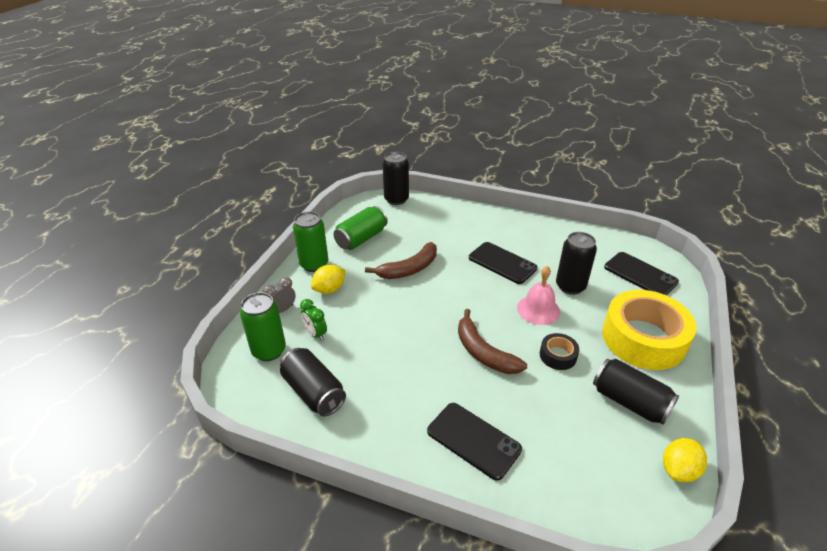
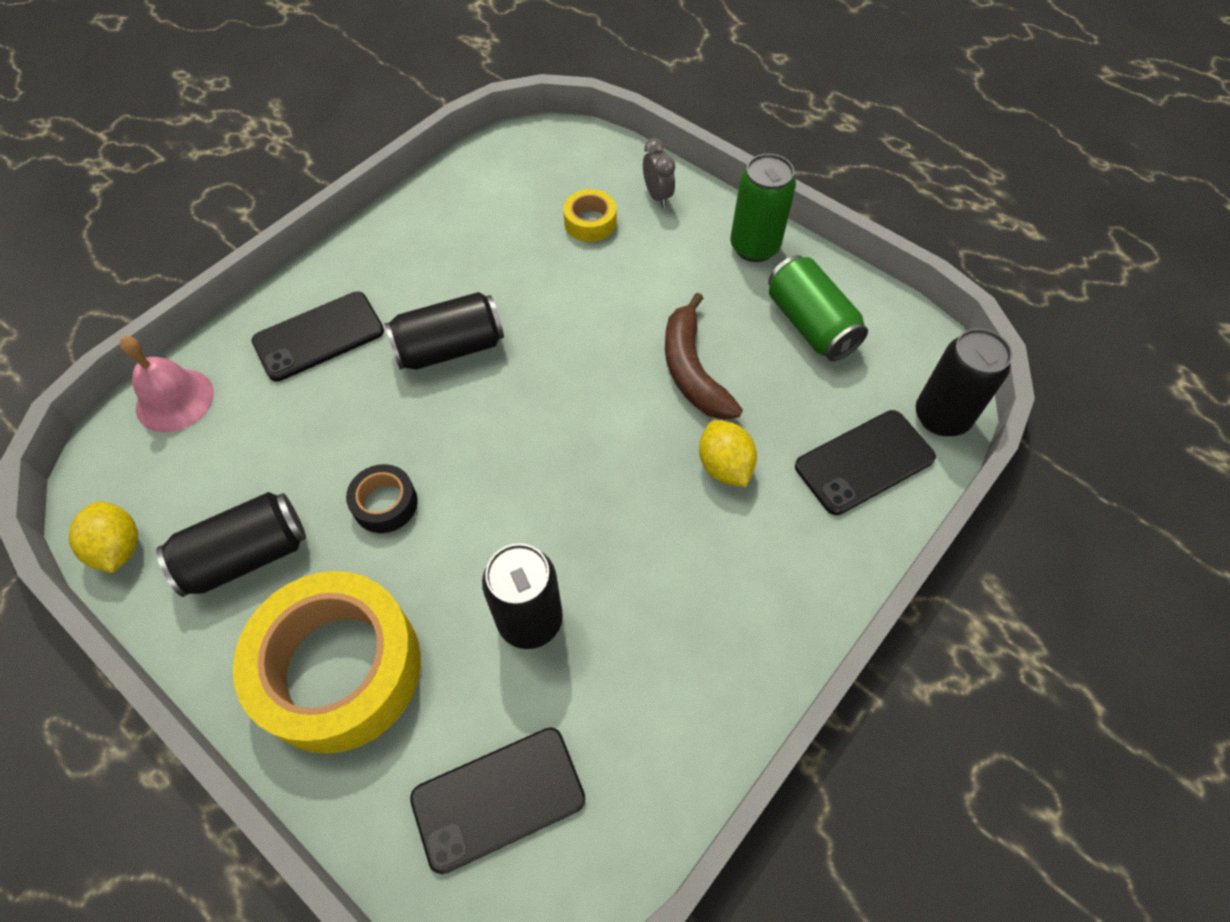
camera: 110 degrees right, 20 degrees up
green can [240,292,286,361] -> none
black can [280,348,346,417] -> black can moved to [385,292,504,370]
green clock [300,299,327,341] -> yellow tape [563,189,616,242]
yellow lemon [311,265,345,294] -> yellow lemon moved to [699,420,757,487]
brown banana [458,309,527,374] -> none
black phone [469,242,537,284] -> black phone moved to [795,410,936,515]
pink bell [517,266,560,325] -> pink bell moved to [119,336,214,432]

